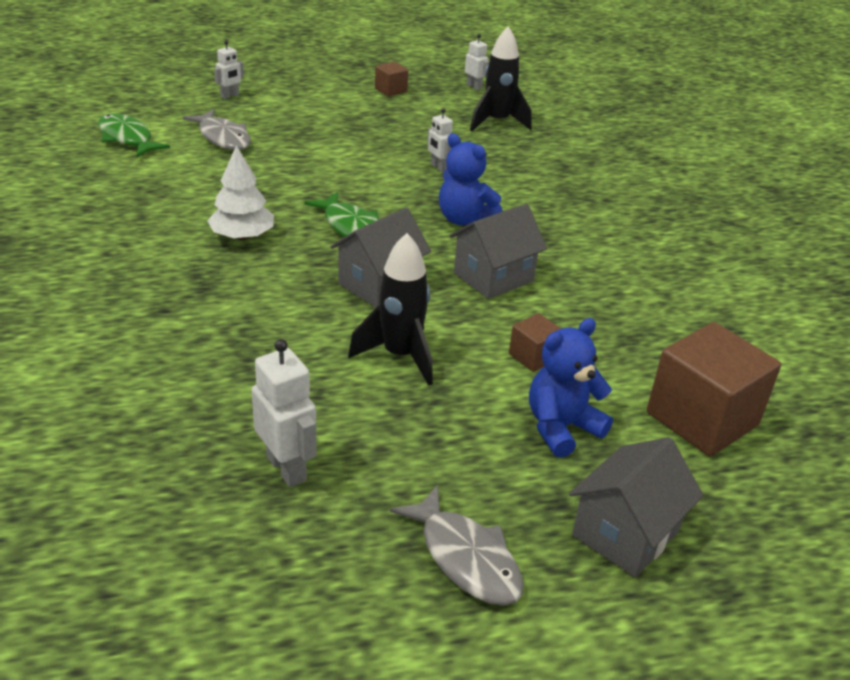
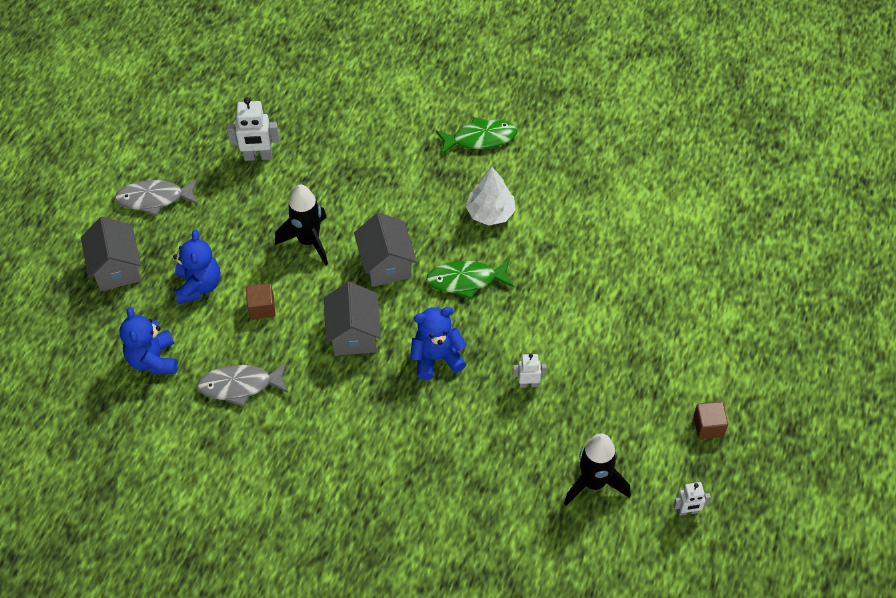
camera: 125 degrees right, 20 degrees up
green fish [98,113,170,157] -> green fish moved to [436,117,518,155]
grey fish [183,109,251,150] -> grey fish moved to [197,362,288,407]
white robot [214,40,244,99] -> none
brown cube [647,322,781,456] -> blue teddy bear [119,307,177,374]

